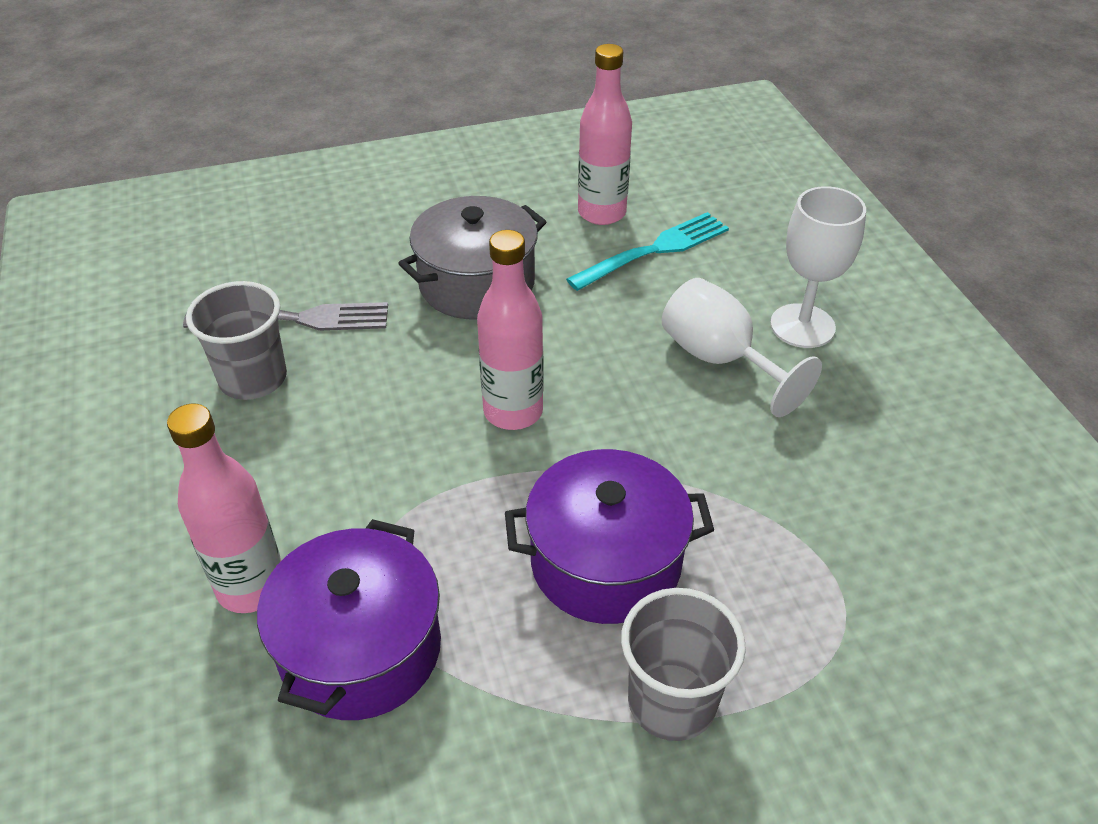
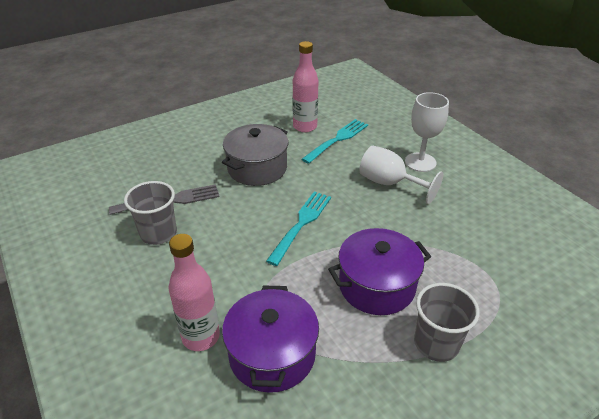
camera: 15 degrees left, 5 degrees down
pink bottle [477,230,544,430] -> turquoise fork [266,191,331,266]

